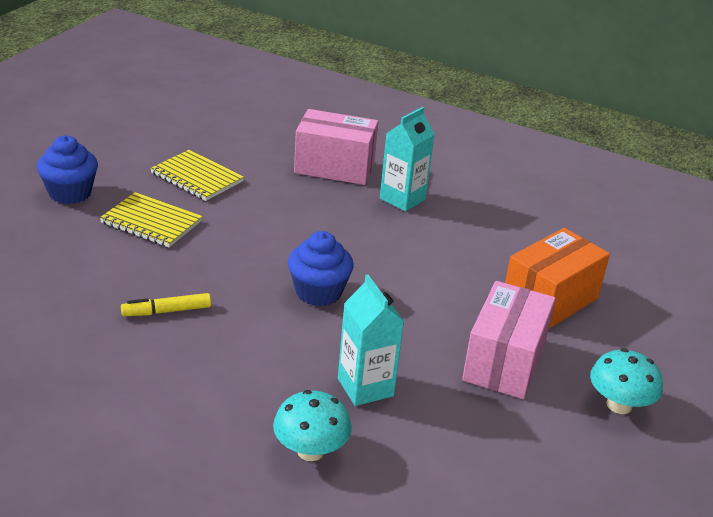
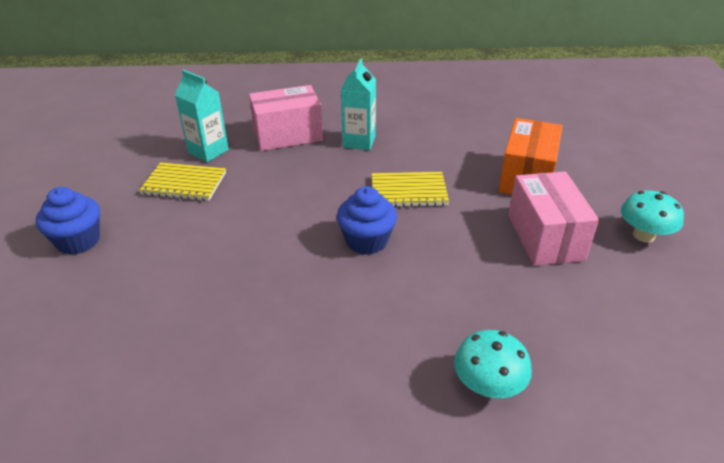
camera: 25 degrees left, 5 degrees up
yellow notebook [100,192,203,247] -> yellow notebook moved to [371,172,449,207]
yellow marker [121,293,211,316] -> none
turquoise carton [338,274,404,406] -> turquoise carton moved to [175,70,229,162]

